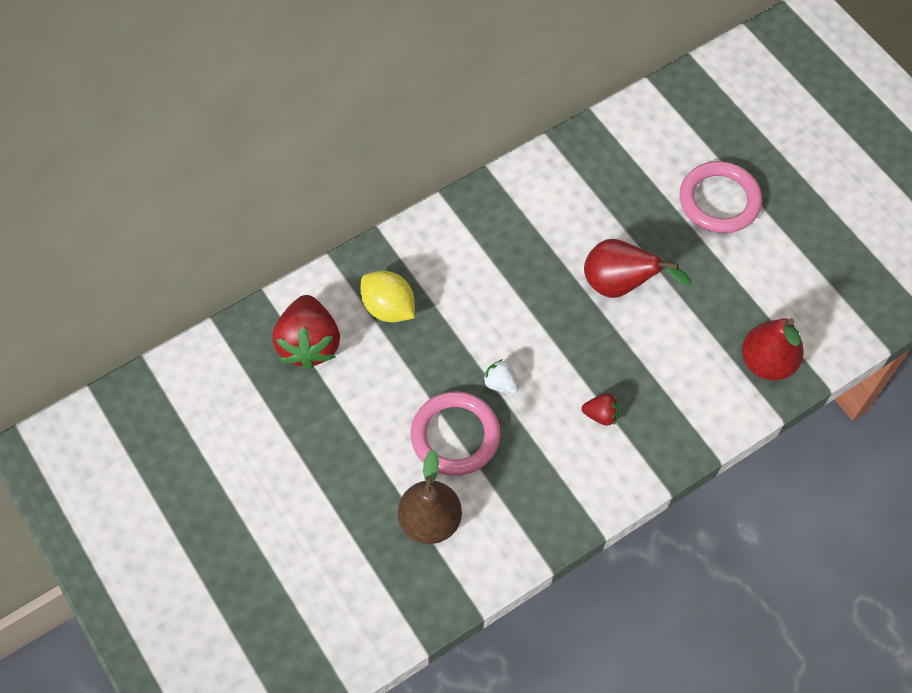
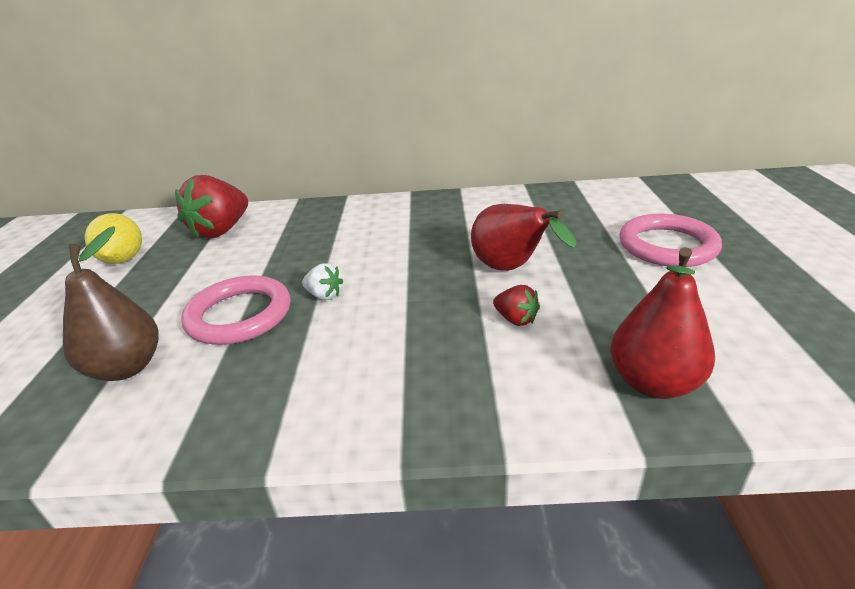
camera: 35 degrees right, 30 degrees down
yellow lemon [361,271,415,322] -> yellow lemon moved to [85,213,142,264]
white strawberry [483,359,519,394] -> white strawberry turned 135 degrees clockwise [302,263,343,300]
red strawberry [582,393,620,426] -> red strawberry moved to [493,285,540,326]

